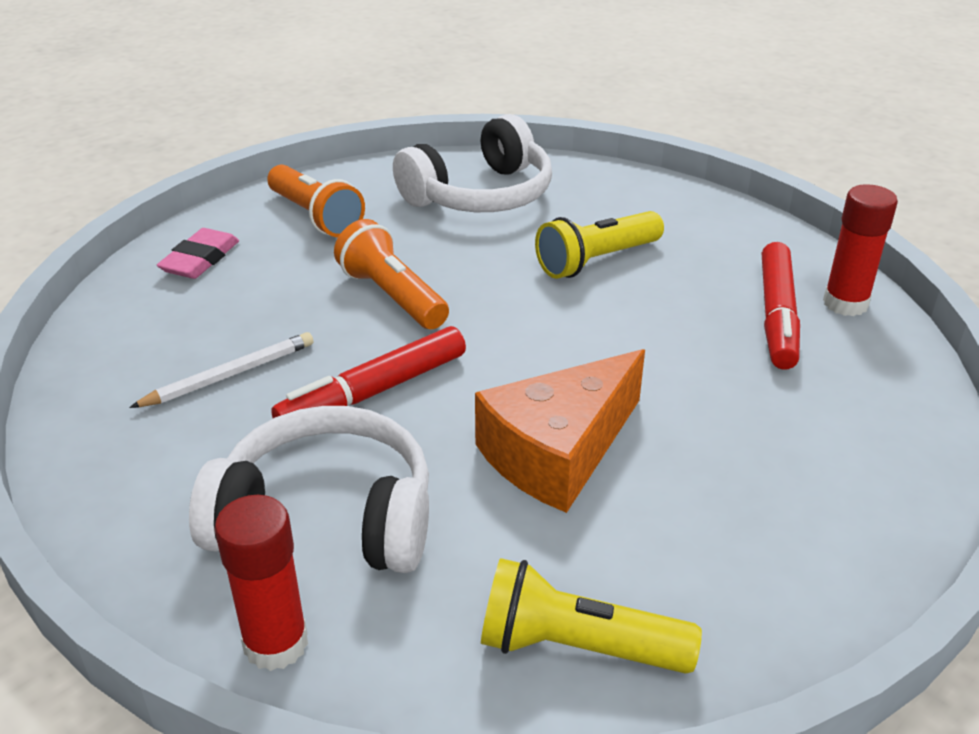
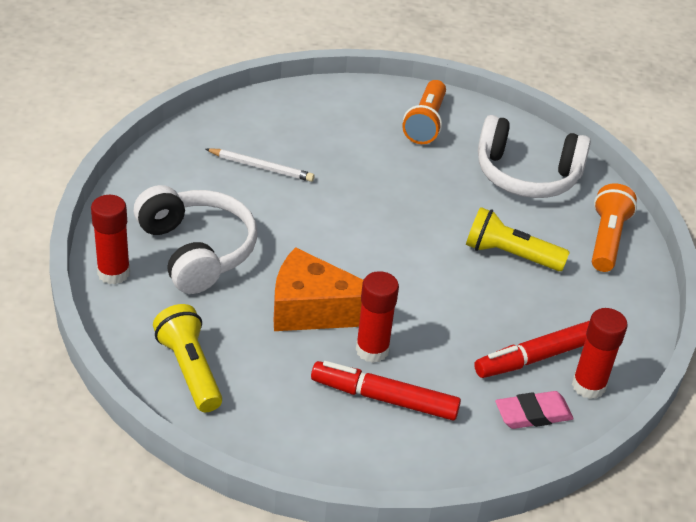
camera: 50 degrees right, 5 degrees up
pink eraser [157,228,239,279] -> pink eraser moved to [495,391,574,429]
red marker [271,326,466,418] -> red marker moved to [311,361,461,420]
orange flashlight [334,219,449,329] -> orange flashlight moved to [592,183,637,272]
none -> red glue stick [356,271,399,363]

